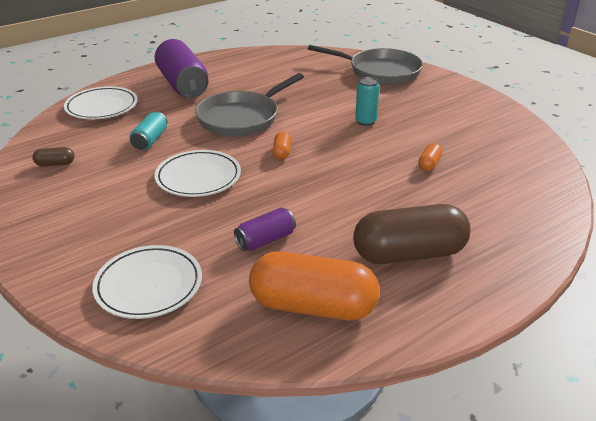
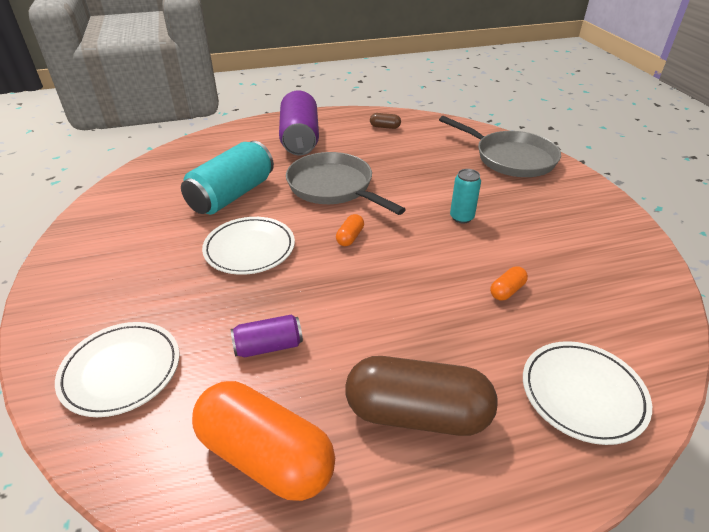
camera: 20 degrees right, 5 degrees up
brown capsule [32,147,74,166] -> brown capsule moved to [370,113,401,129]
white plate [64,86,138,119] -> white plate moved to [523,341,652,445]
turquoise can [130,111,167,150] -> turquoise can [181,141,274,215], size x1.90
grey pan [195,73,304,137] -> grey pan turned 75 degrees clockwise [286,152,406,215]

